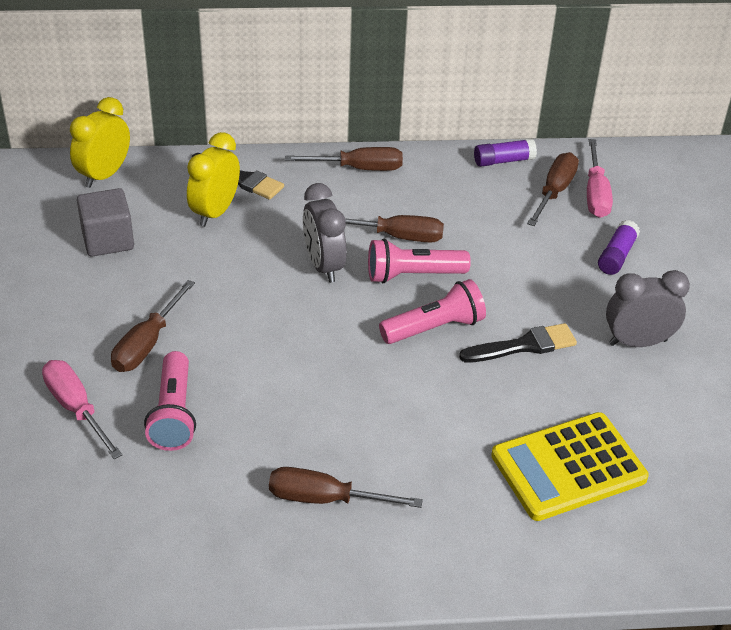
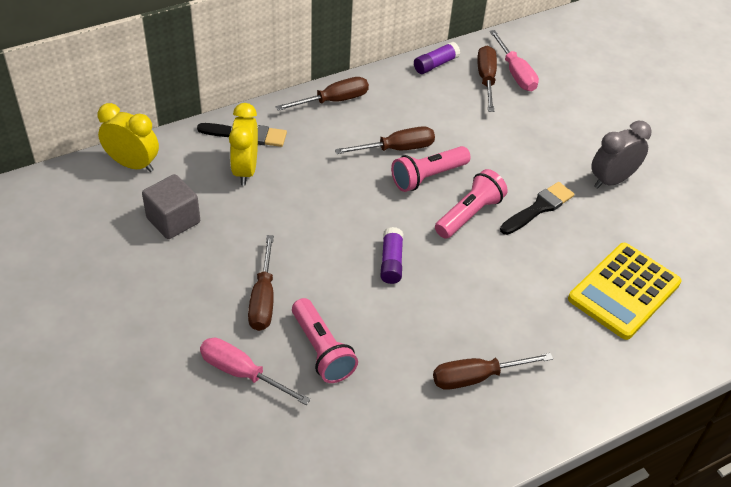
camera: 25 degrees left, 5 degrees up
yellow clock [70,97,130,188] -> yellow clock turned 105 degrees clockwise [98,103,159,172]
grey clock [303,183,347,283] -> none
purple glue stick [598,220,640,275] -> purple glue stick moved to [380,227,403,284]

